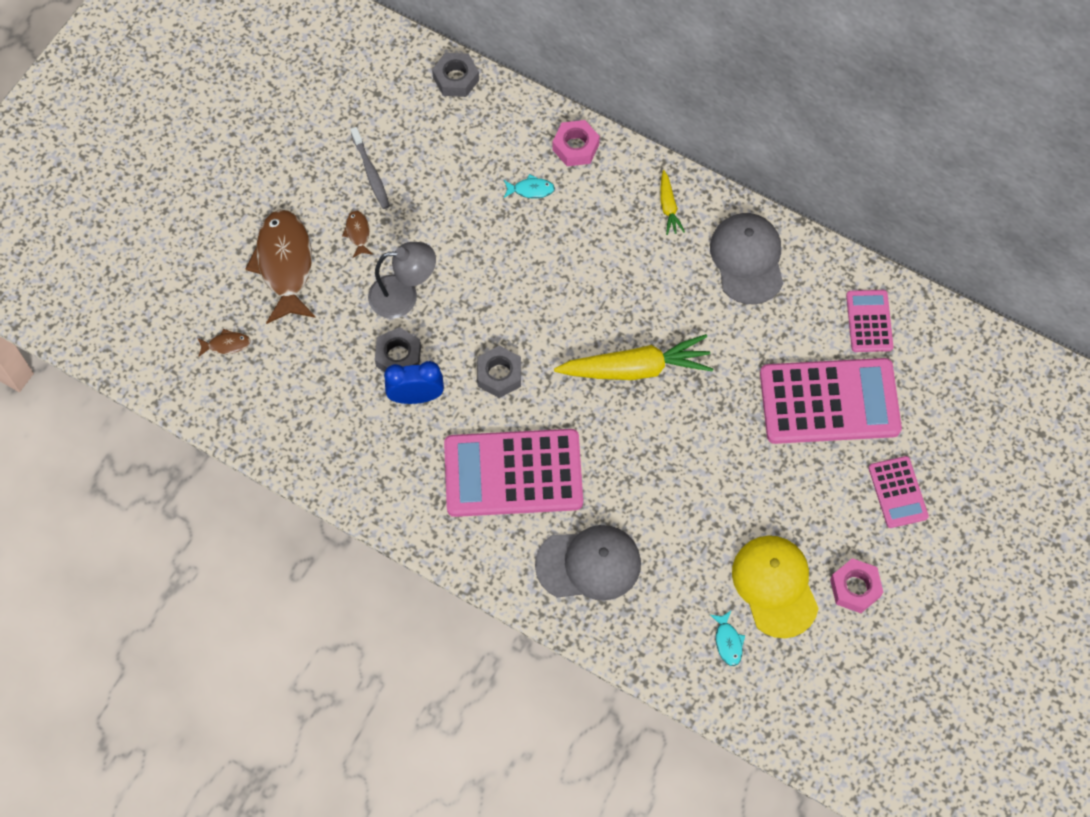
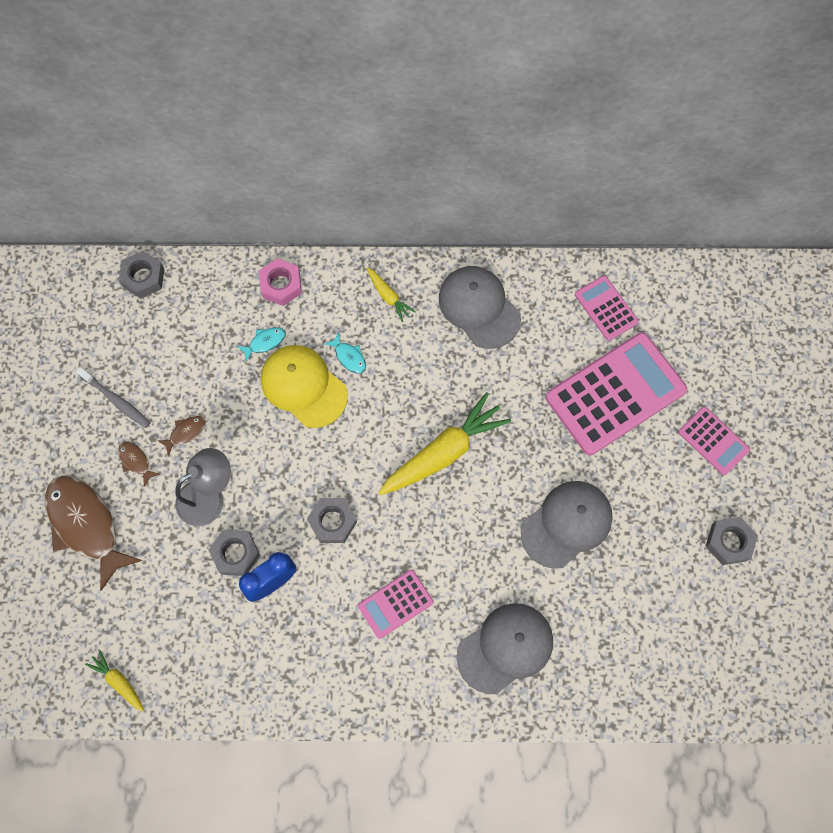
camera: 30 degrees left, 5 degrees up
brown fish [197,329,251,357] -> brown fish moved to [157,416,206,456]
pink calculator [444,429,583,517] -> pink calculator [358,570,433,639], size x0.50
turquoise fish [710,611,745,666] -> turquoise fish moved to [325,332,366,374]
yellow cap [732,536,819,638] -> yellow cap moved to [261,345,348,428]
pink nut [830,558,883,613] -> grey nut [705,517,758,565]
none -> yellow carrot [85,649,144,712]
none -> grey cap [521,481,613,569]

